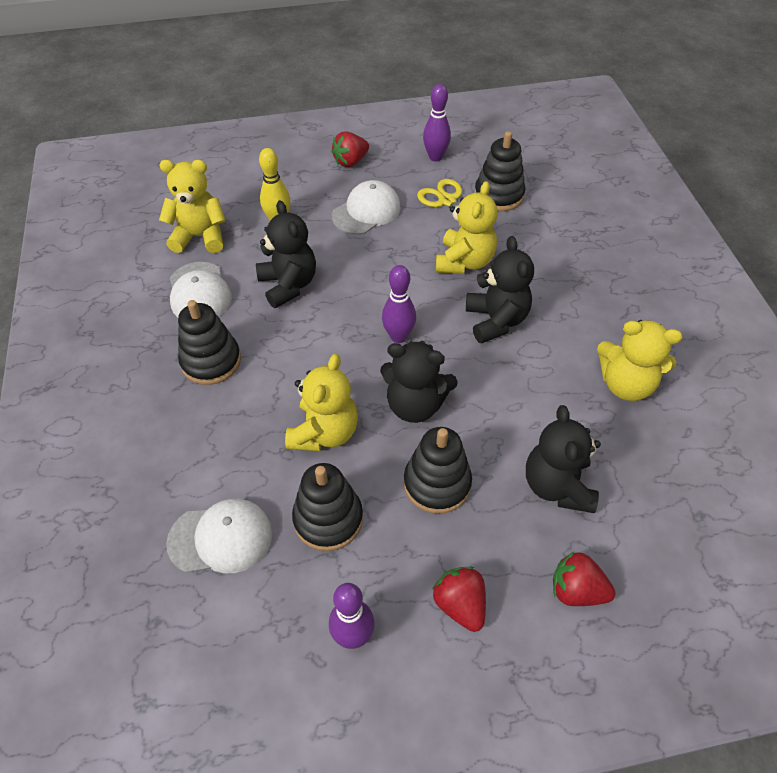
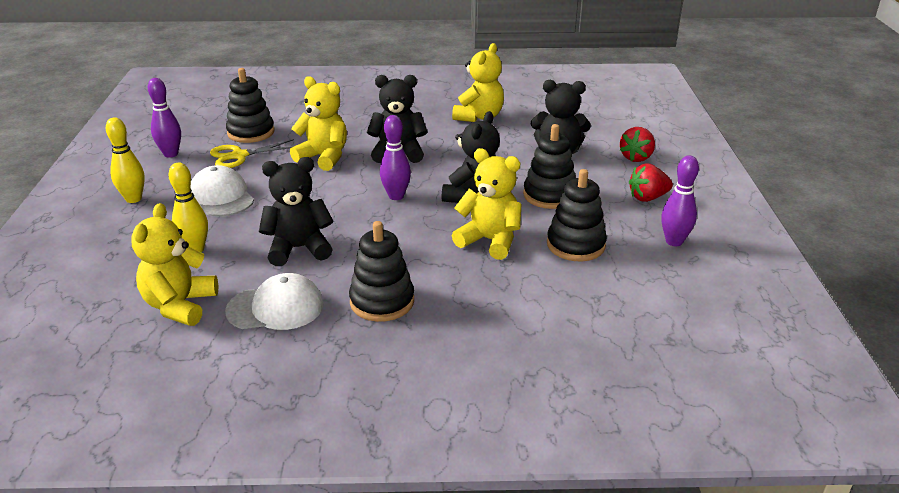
camera: 80 degrees left, 20 degrees down
white cap [166,499,272,573] -> none
red strawberry [331,132,369,167] -> yellow bowling pin [106,117,145,203]

